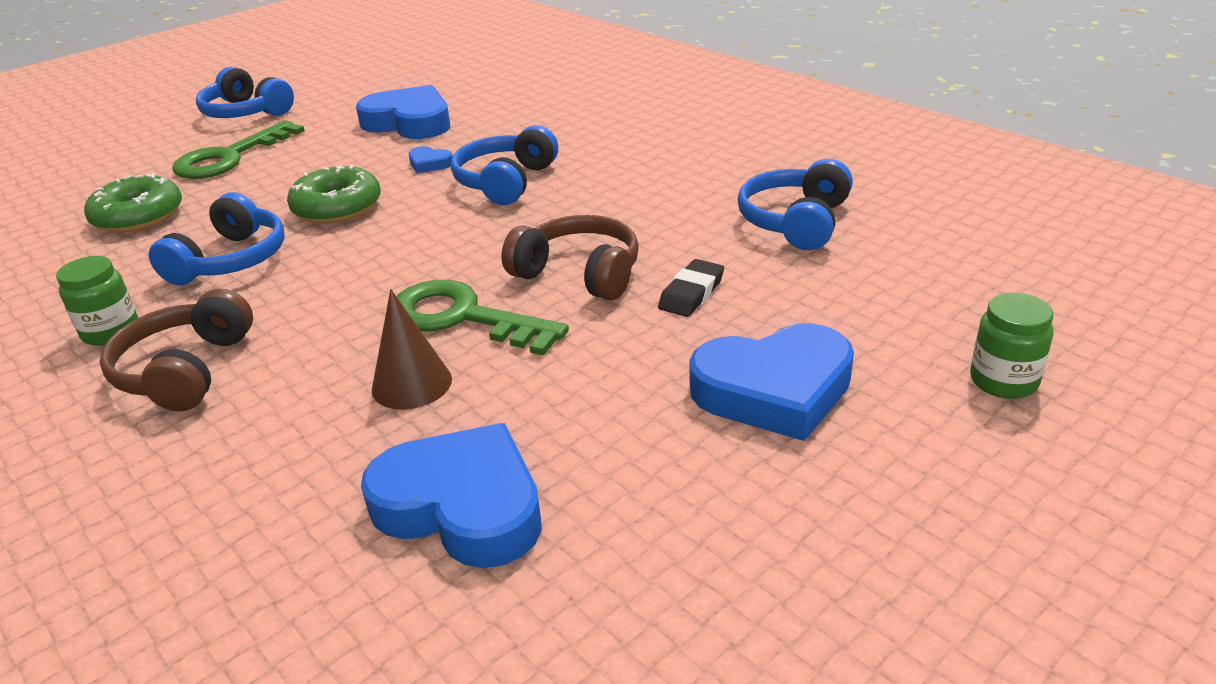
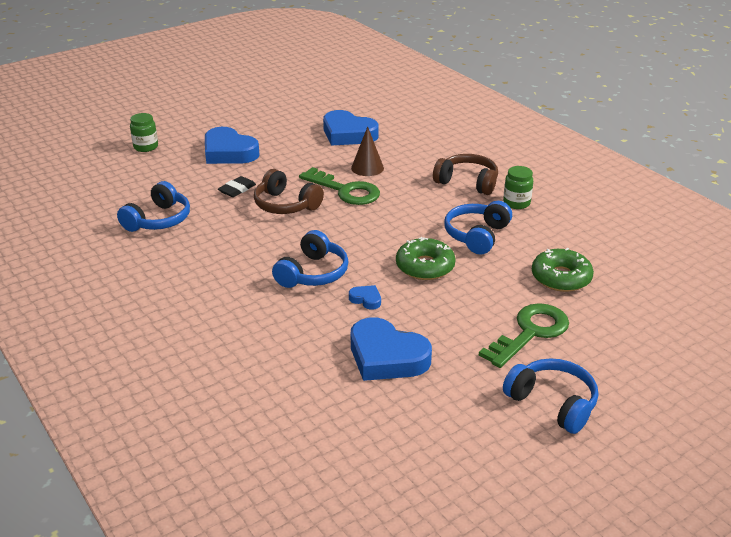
camera: 175 degrees left, 0 degrees up
brown headphones [100,289,253,411] -> brown headphones turned 75 degrees counterclockwise [433,154,498,195]
blue heart [689,323,854,441] -> blue heart turned 135 degrees counterclockwise [205,127,260,164]

